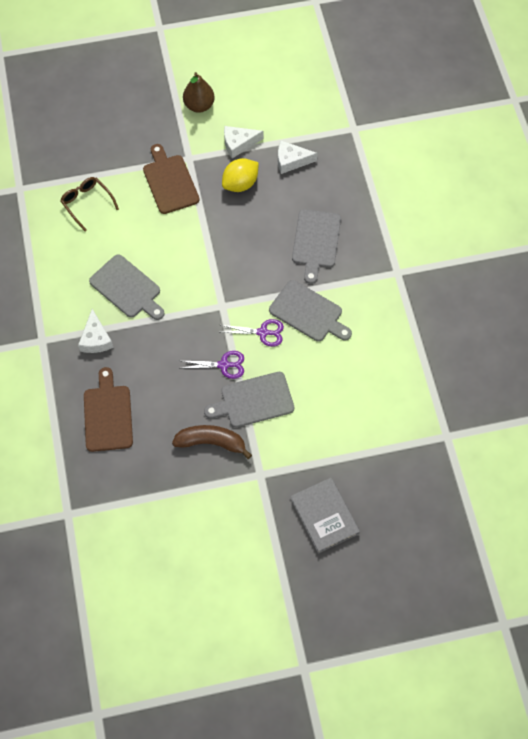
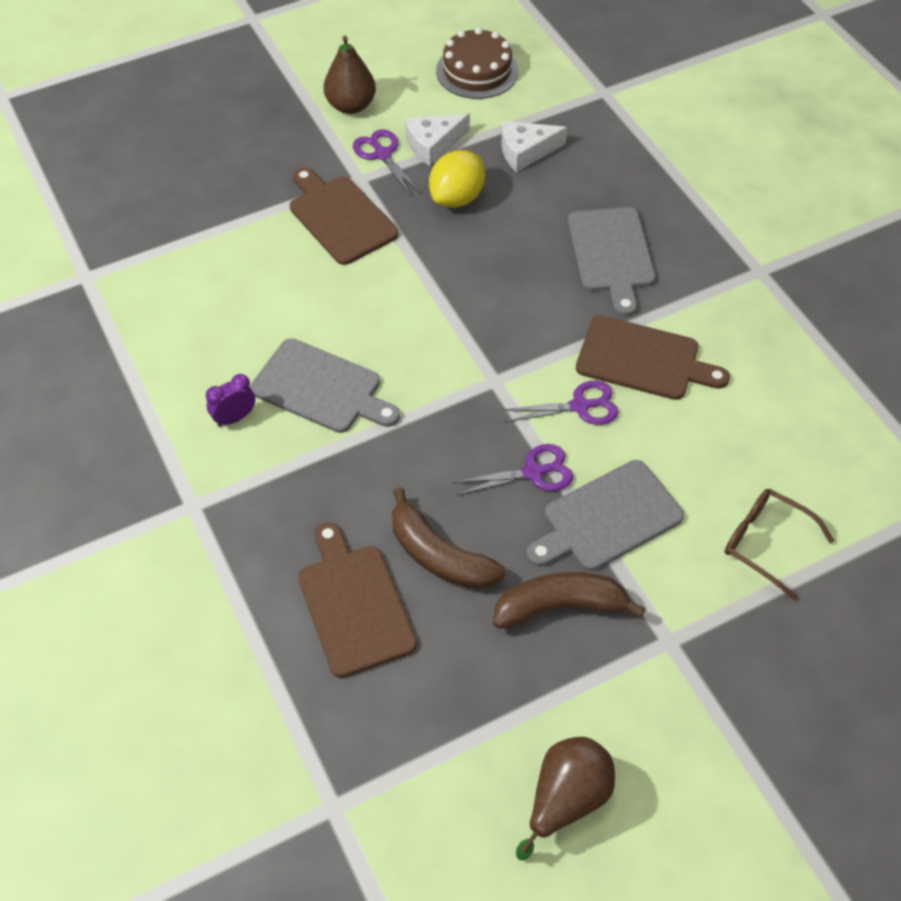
camera: 15 degrees left, 10 degrees down
brown glasses [60,177,119,231] -> brown glasses moved to [724,489,834,600]
white cheese [78,309,114,353] -> none
grey cutting board [269,280,352,342] -> brown cutting board [576,315,730,400]
grey book [291,478,360,554] -> none
none -> purple clock [206,374,255,427]
none -> purple scissors [353,129,421,197]
none -> brown banana [392,487,505,589]
none -> brown cake [436,27,518,99]
none -> brown pear [516,737,615,861]

